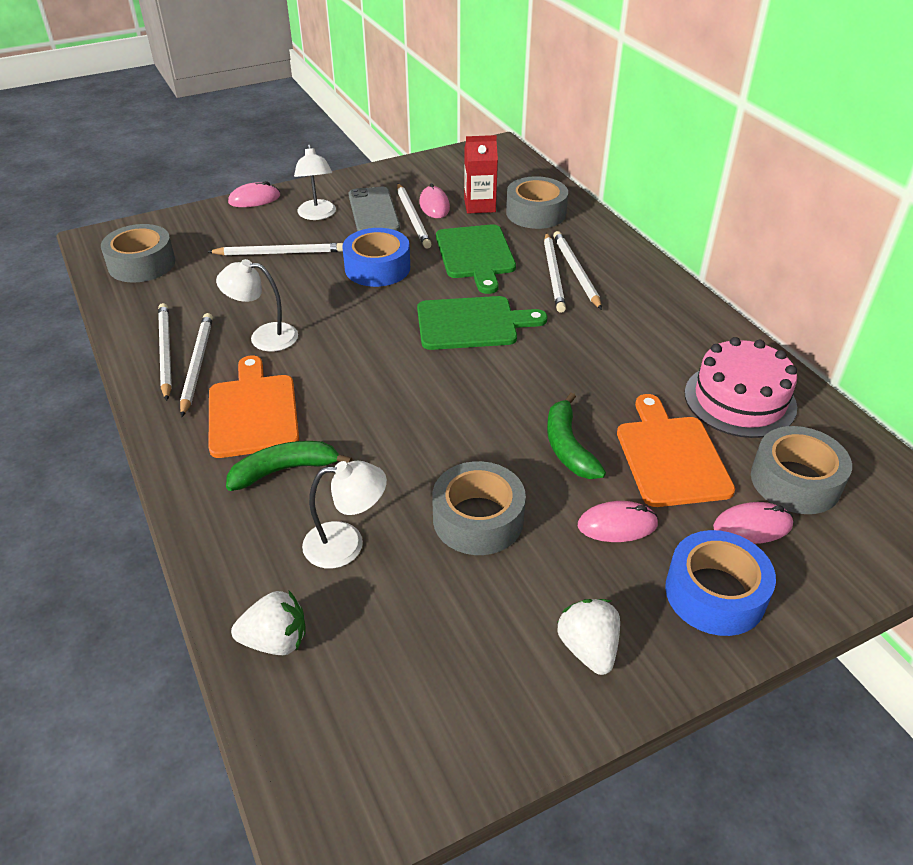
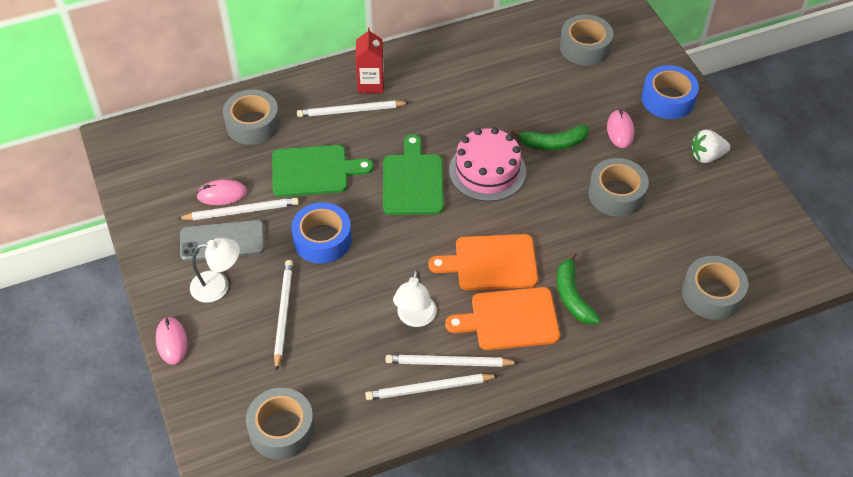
camera: 85 degrees left, 10 degrees up
white strawberry [231,591,306,655] -> grey tape [682,256,748,320]
white lamp [302,460,387,569] -> none
red carton [464,135,498,213] -> red carton moved to [355,28,384,93]
white pencil [544,232,566,313] -> none
orange cutting board [617,394,735,507] -> orange cutting board moved to [428,234,538,290]
pink cake [685,337,797,438] -> pink cake moved to [449,127,526,201]
pink mouse [713,502,793,544] -> none

